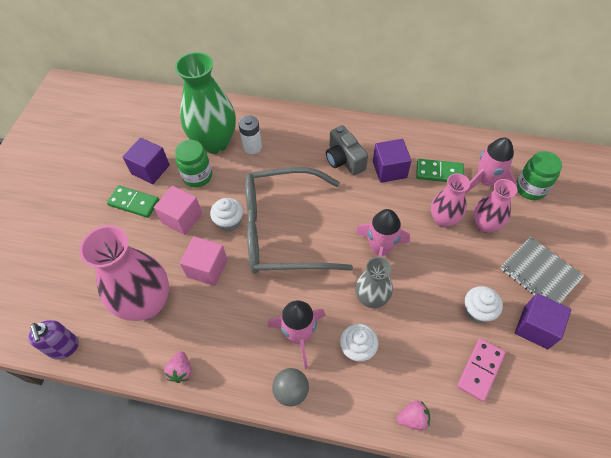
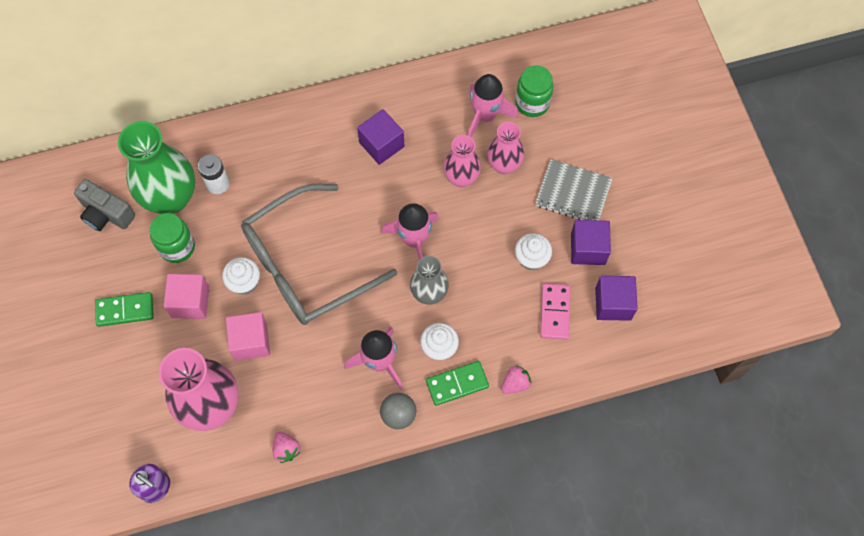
camera: 30 degrees left, 10 degrees up
purple cube [123,138,170,184] -> purple cube moved to [595,276,638,321]
grey camera [326,125,368,175] -> grey camera moved to [74,179,135,231]
green domino [416,159,464,182] -> green domino moved to [426,361,489,406]

